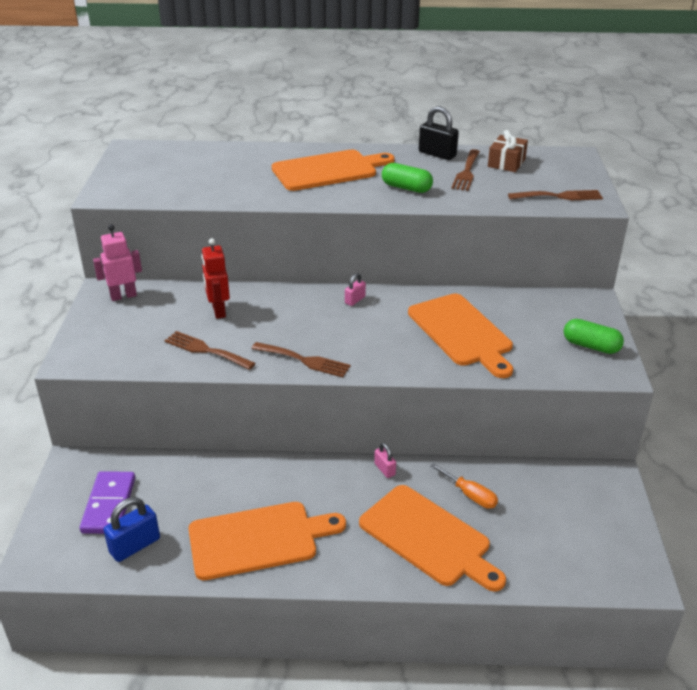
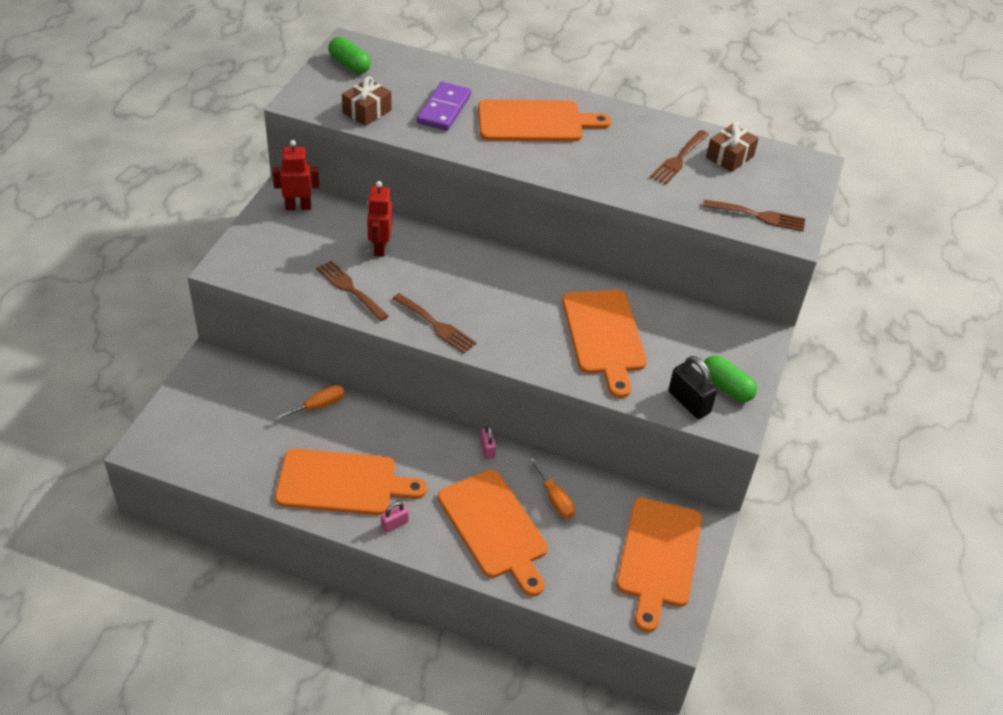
camera: 15 degrees right, 10 degrees up
purple domino [80,471,135,534] -> purple domino moved to [417,82,471,131]
pink robot [93,224,142,301] -> red robot [272,140,319,210]
blue padlock [103,497,160,562] -> none
pink padlock [345,273,366,306] -> pink padlock moved to [381,502,409,533]
green capsule [382,163,433,193] -> green capsule moved to [328,37,371,74]
black padlock [419,106,459,160] -> black padlock moved to [669,356,717,419]
none -> orange screwdriver [274,385,345,421]
none -> brown gift [342,76,391,126]
none -> orange cutting board [616,498,702,632]

